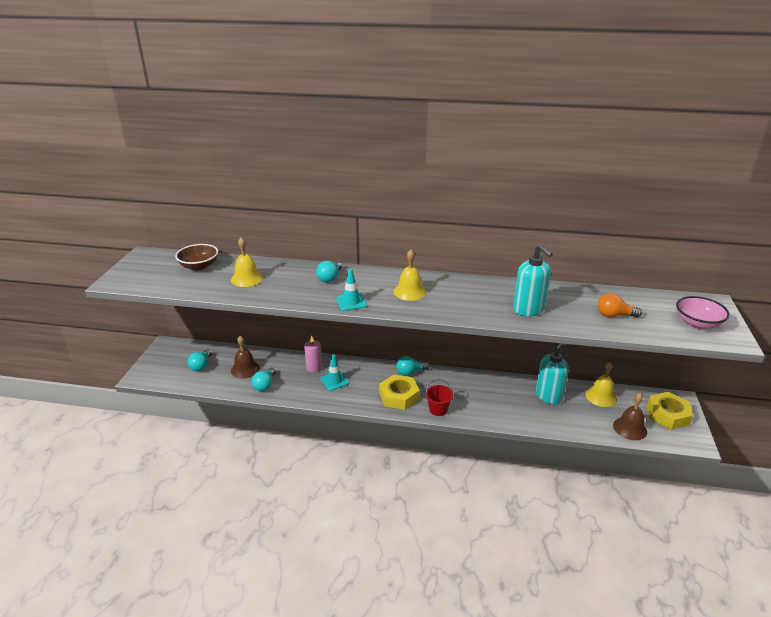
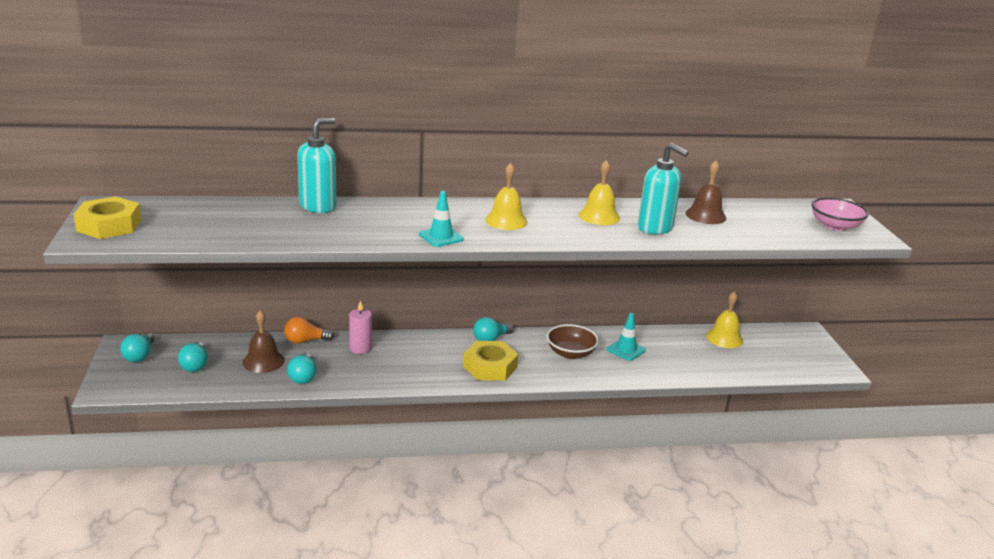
camera: 20 degrees left, 5 degrees down
brown bowl [175,244,218,270] -> brown bowl moved to [547,324,599,359]
yellow bell [231,237,263,287] -> yellow bell moved to [579,160,620,225]
turquoise light bulb [316,261,342,283] -> turquoise light bulb moved to [120,333,154,362]
turquoise traffic cone [320,354,349,391] -> turquoise traffic cone moved to [607,313,646,361]
red bucket [425,379,453,416] -> none
turquoise soap dispenser [536,343,572,405] -> turquoise soap dispenser moved to [297,118,337,213]
orange light bulb [598,293,642,317] -> orange light bulb moved to [284,317,334,344]
brown bell [613,393,647,440] -> brown bell moved to [685,161,726,224]
yellow nut [647,392,693,430] -> yellow nut moved to [73,196,141,239]

